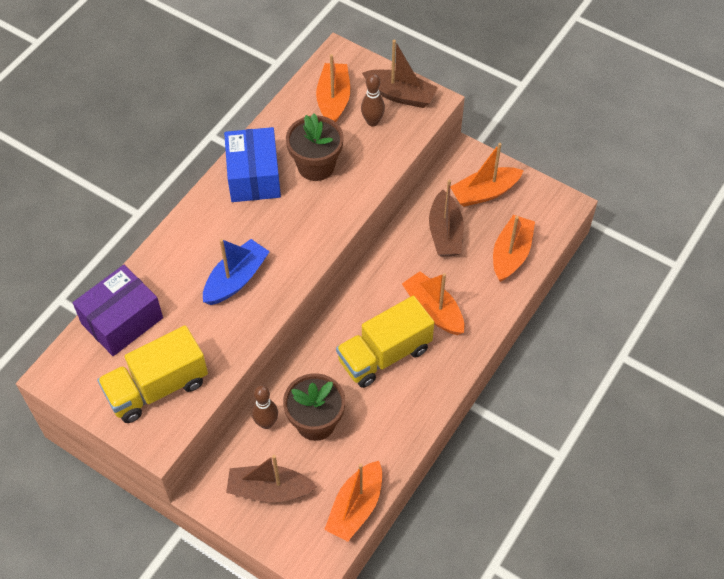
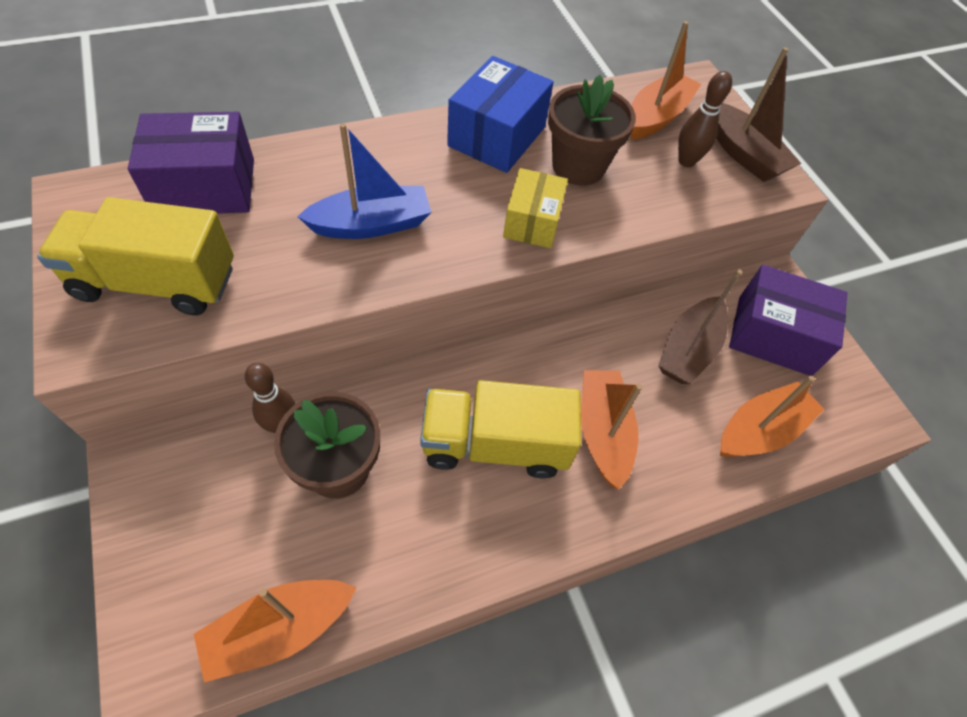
camera: 30 degrees right, 0 degrees up
brown boat [226,455,317,502] -> none
orange boat [450,143,524,207] -> purple box [729,265,847,376]
none -> yellow box [503,168,568,248]

